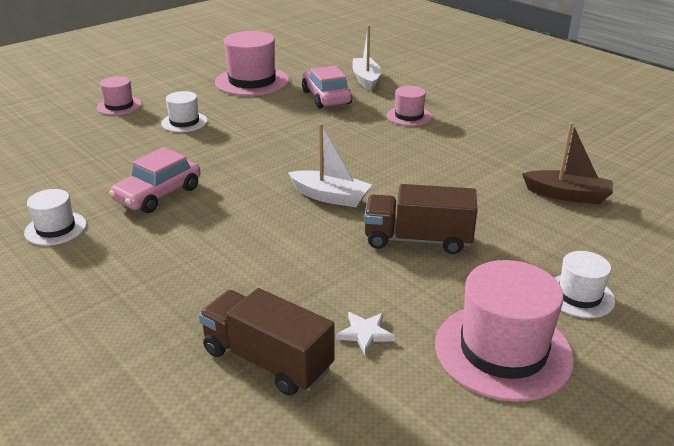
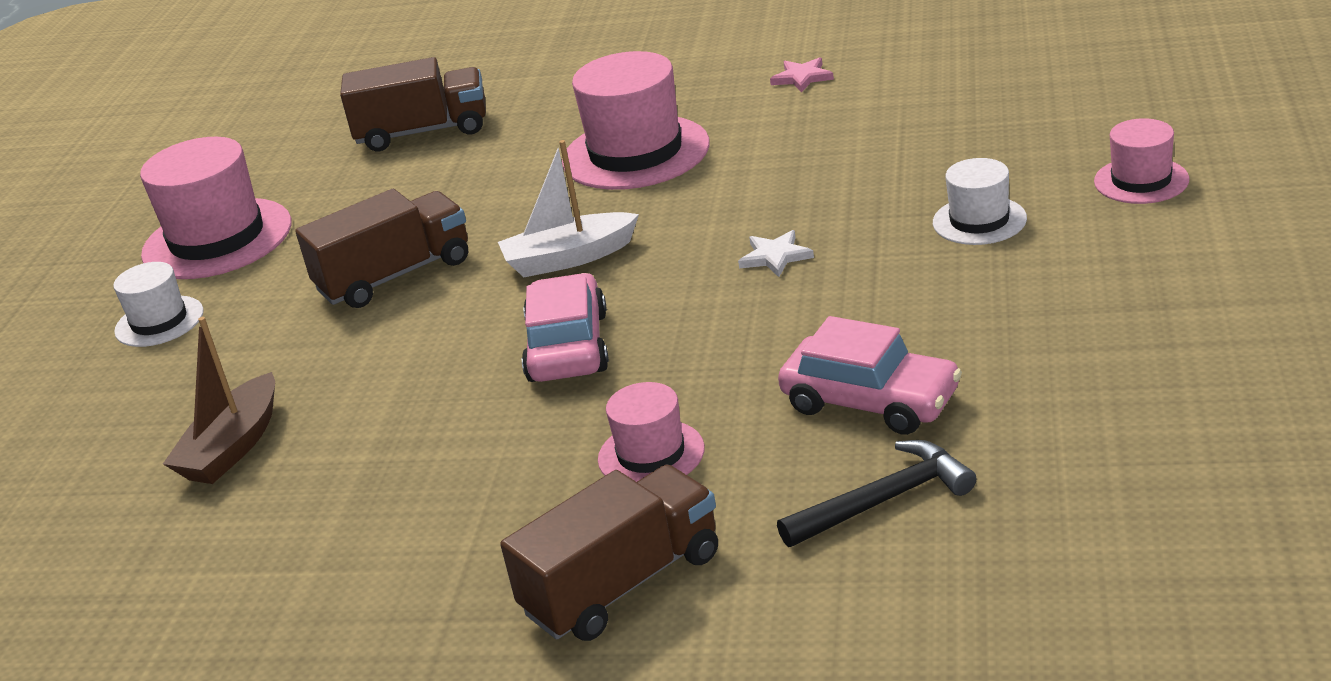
camera: 145 degrees right, 0 degrees up
white hat [24,189,87,246] -> pink star [770,57,834,93]
pink car [109,147,201,213] -> pink car moved to [522,273,609,382]
pink hat [215,31,289,96] -> pink hat moved to [562,51,710,190]
white star [336,312,395,355] -> white star moved to [738,230,814,277]
white boat [352,25,381,91] -> black hammer [777,440,976,547]
brown boat [522,122,613,204] -> brown boat turned 45 degrees counterclockwise [163,317,275,484]
none -> brown truck [500,465,718,641]

